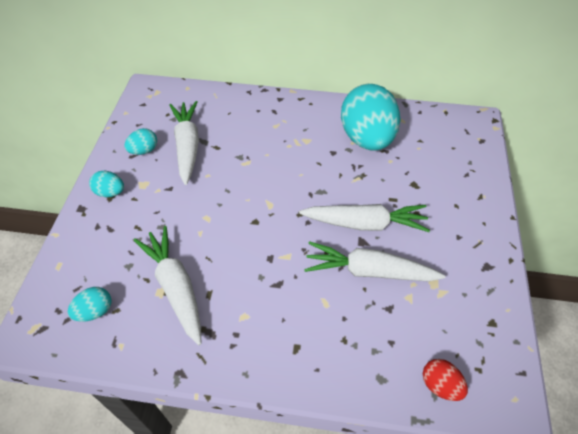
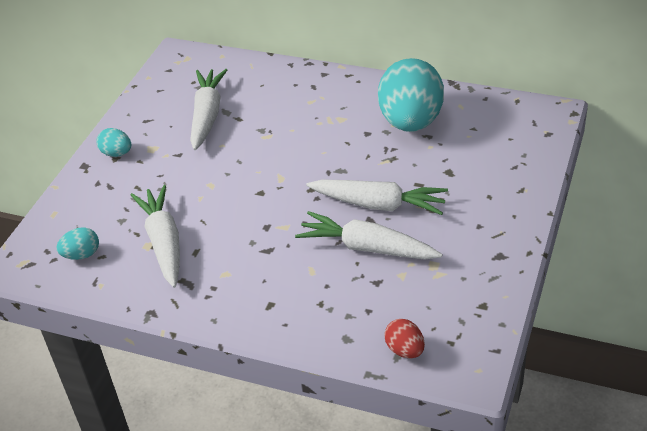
camera: 15 degrees right, 10 degrees down
turquoise egg [125,128,157,155] -> none

